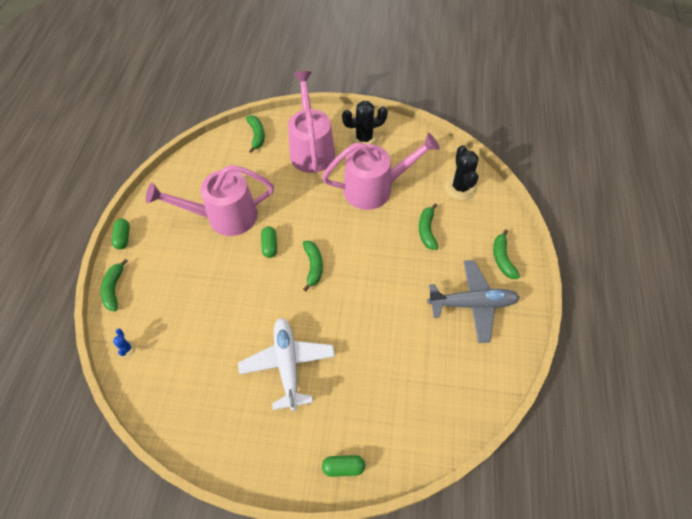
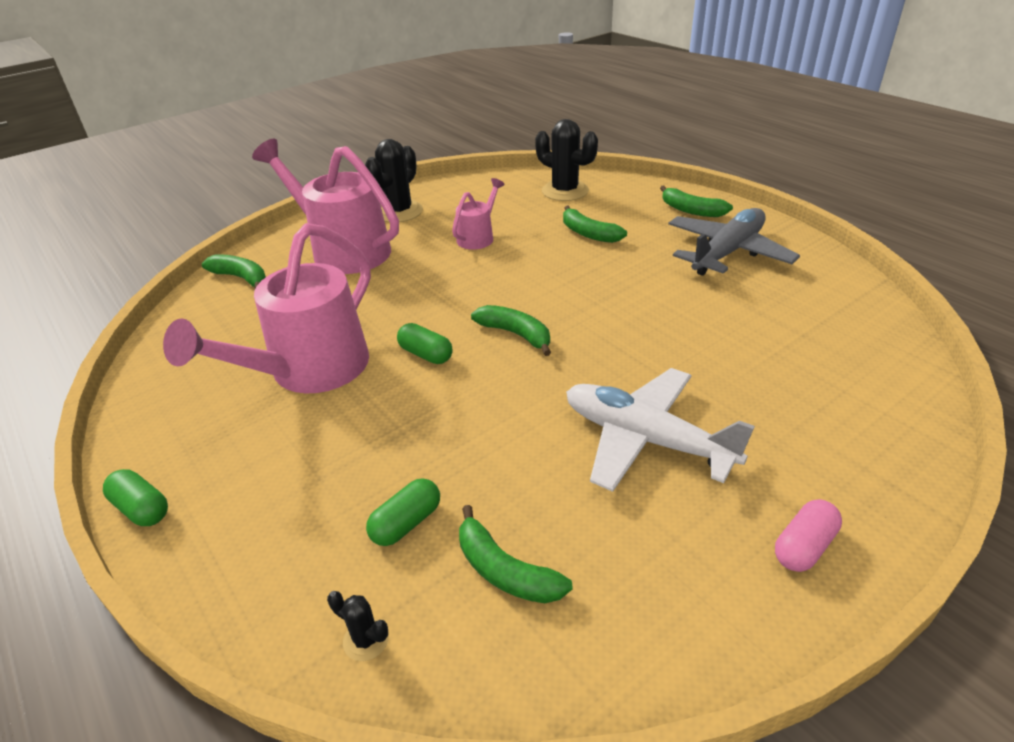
camera: 45 degrees left, 20 degrees down
green banana [101,259,128,311] -> green banana moved to [459,505,572,603]
blue cactus [113,329,136,357] -> black cactus [327,591,389,661]
pink watering can [322,133,440,210] -> pink watering can [452,178,505,250], size x0.49
green capsule [322,455,365,477] -> green capsule moved to [366,478,440,546]
none -> pink capsule [775,499,842,572]

